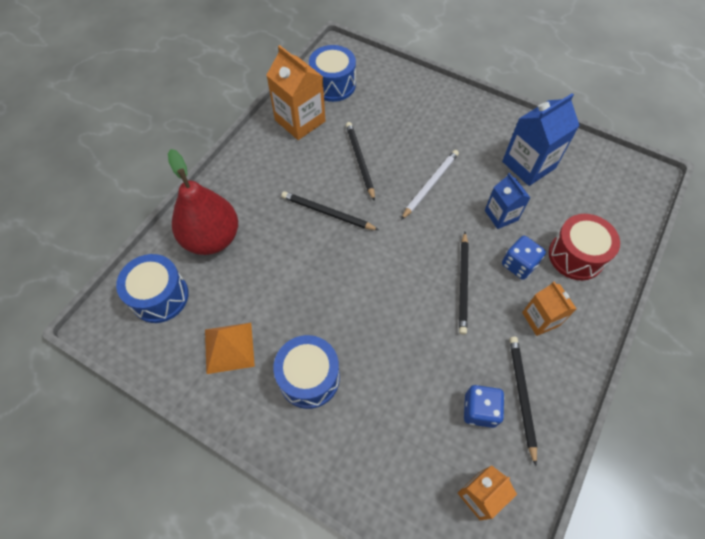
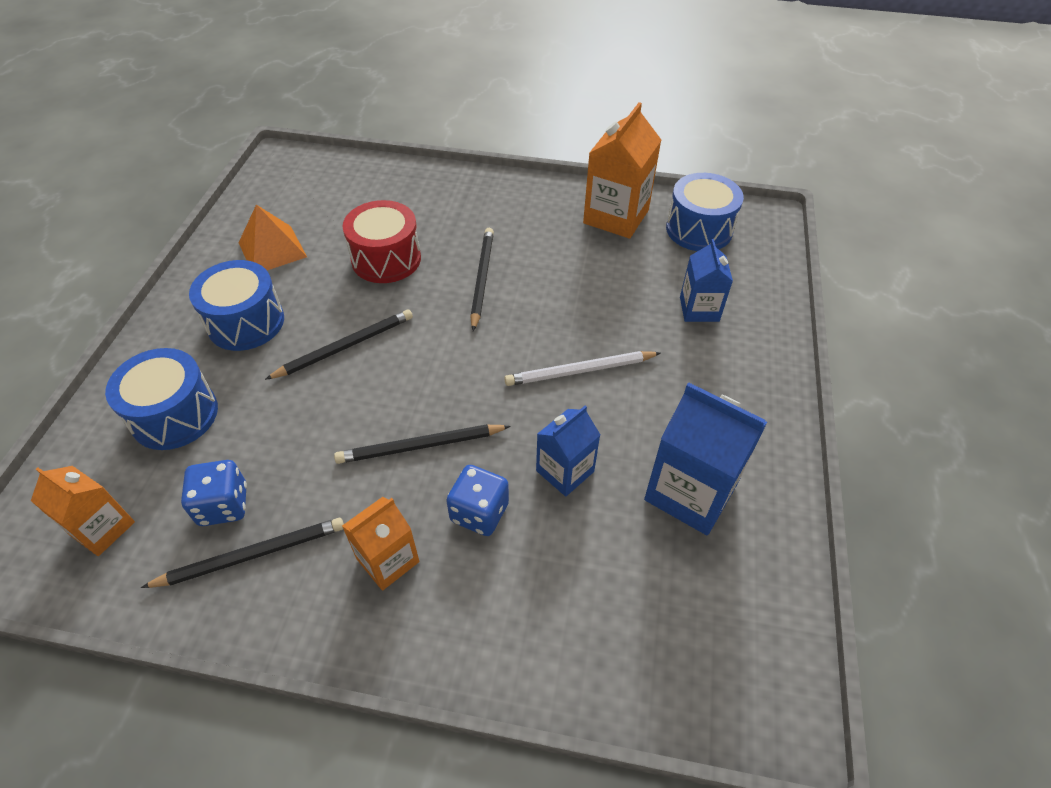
camera: 70 degrees right, 10 degrees down
blue drum [116,254,189,323] -> blue drum moved to [105,348,218,450]
red pear [168,149,238,255] -> none
black pencil [346,122,375,201] -> black pencil moved to [265,309,413,380]
white pencil [401,150,459,220] -> white pencil turned 150 degrees clockwise [504,351,661,386]
red drum [549,214,620,281] -> red drum moved to [343,200,421,283]
none -> blue carton [680,239,733,322]

